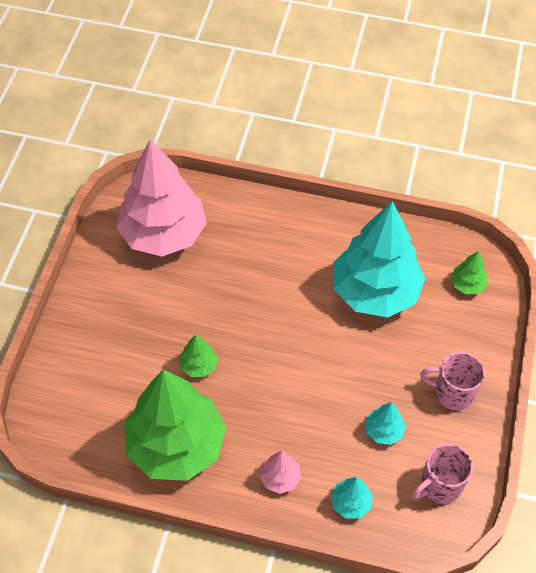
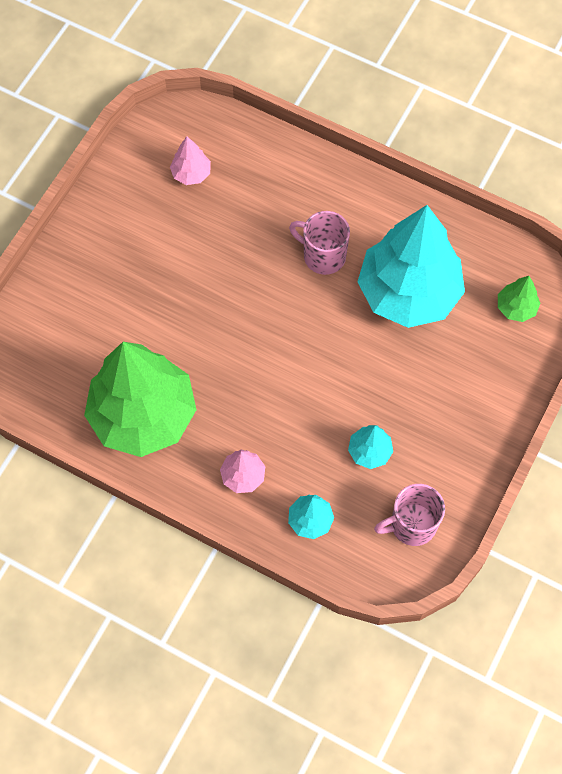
camera: 15 degrees right, 10 degrees up
pink tree [116,139,207,257] -> pink tree [170,137,211,185], size x0.41
green tree [179,334,218,377] -> none
pink mug [421,352,485,411] -> pink mug moved to [289,211,350,275]

